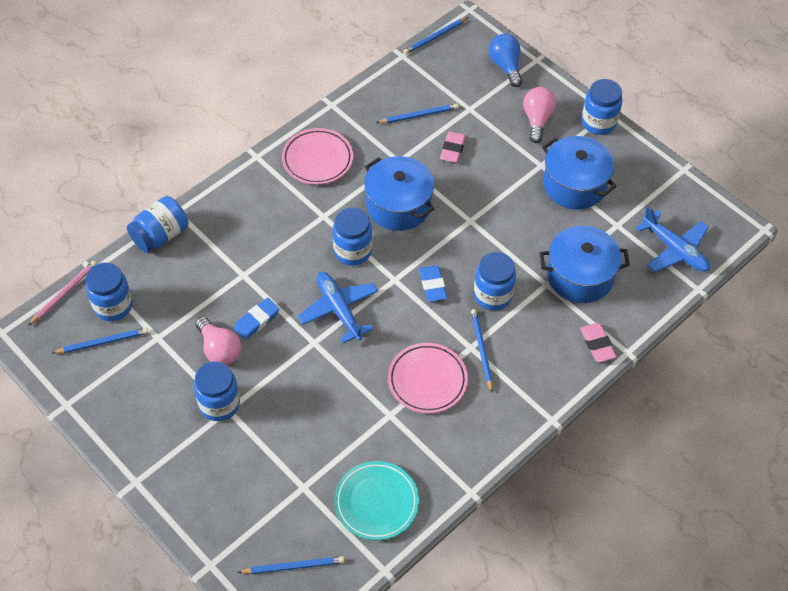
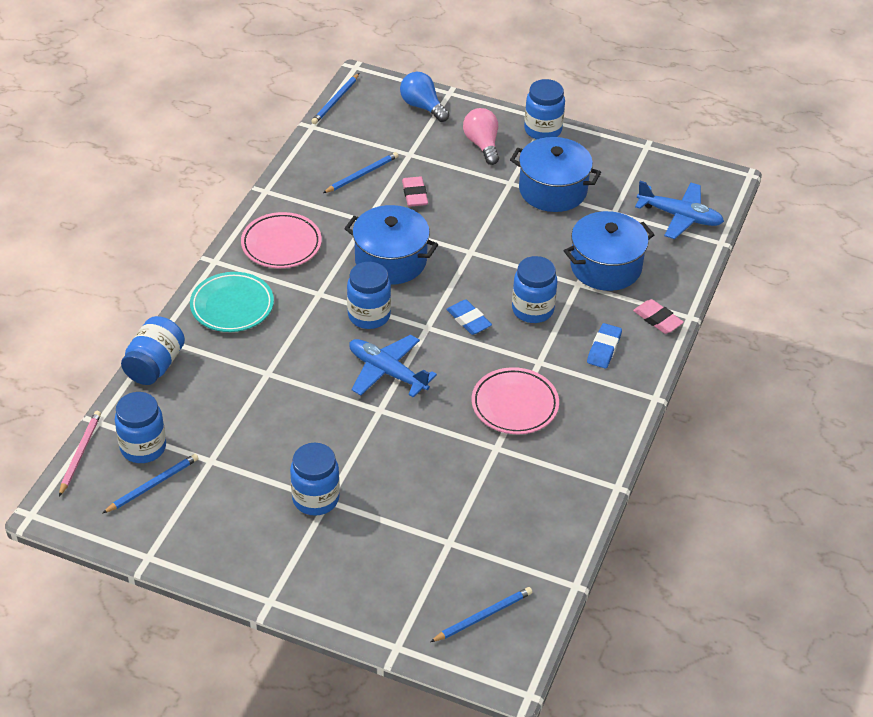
camera: 25 degrees left, 10 degrees down
pink light bulb [196,317,241,365] -> none
blue eraser [234,298,280,340] -> blue eraser moved to [587,323,622,369]
turquoise plate [334,461,419,540] -> turquoise plate moved to [190,272,274,332]
blue pencil [471,309,493,392] -> none

